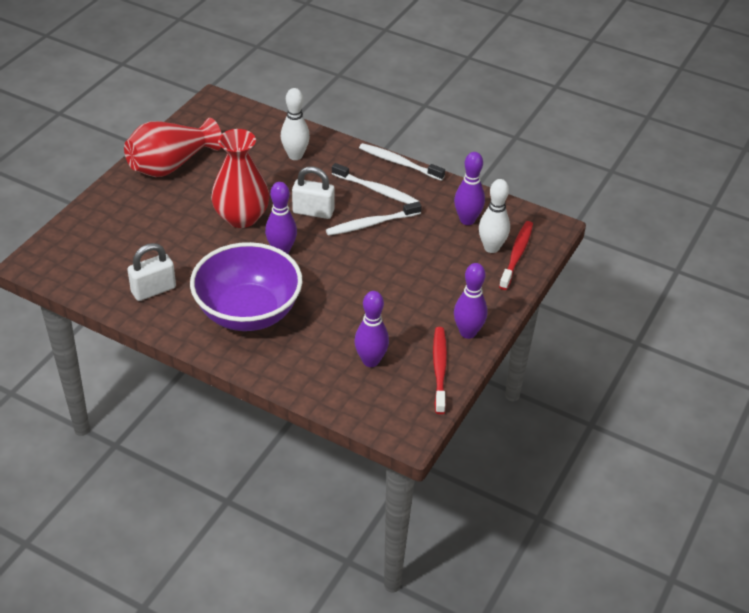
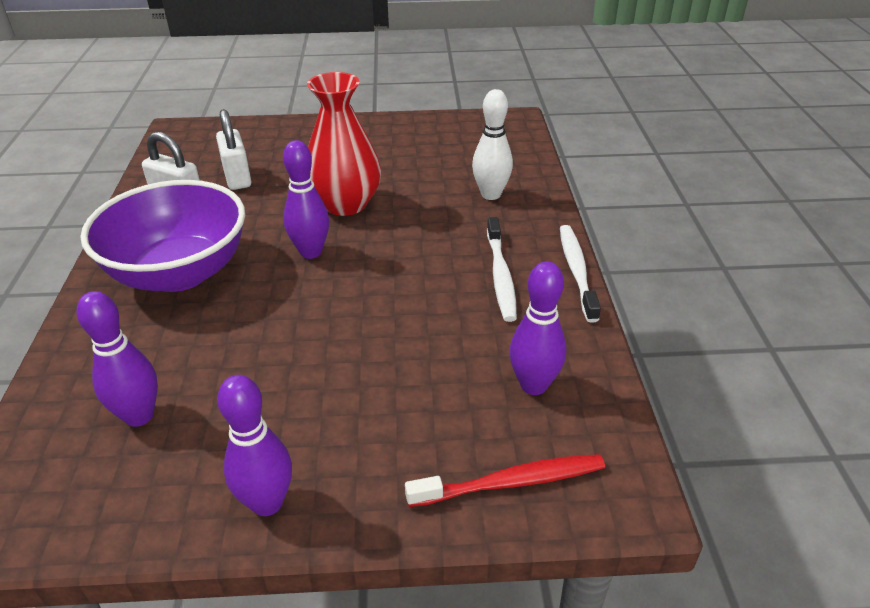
camera: 60 degrees right, 5 degrees down
red vase [124,118,222,177] -> none
white padlock [292,166,335,219] -> white padlock moved to [216,109,251,190]
white toothbrush [326,202,422,236] -> none
red toothbrush [433,327,447,414] -> none
white bowling pin [479,179,510,253] -> none

